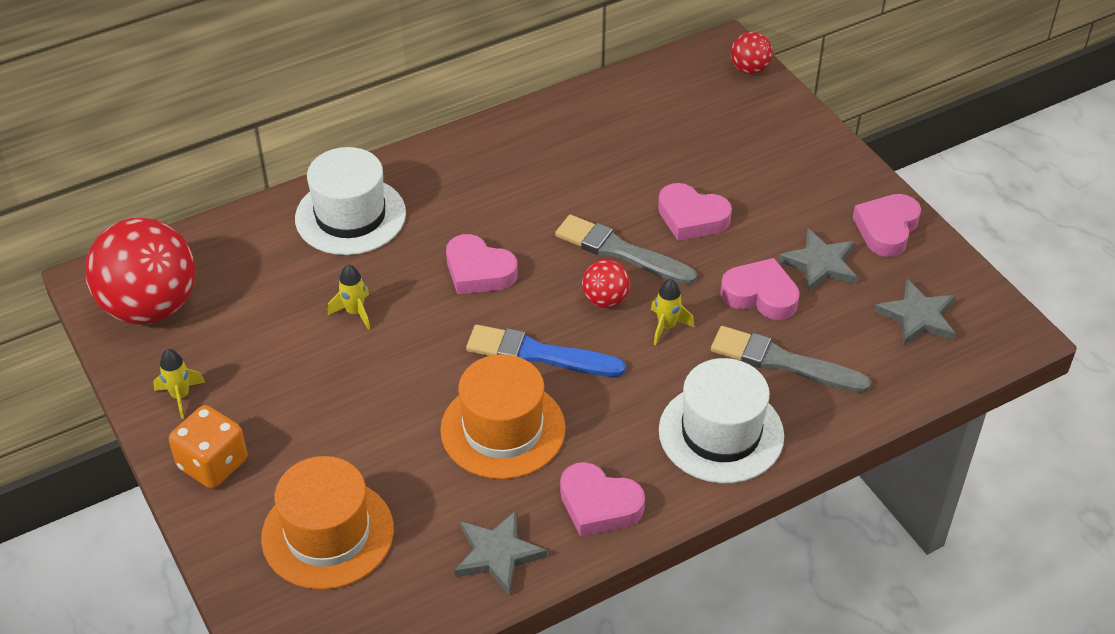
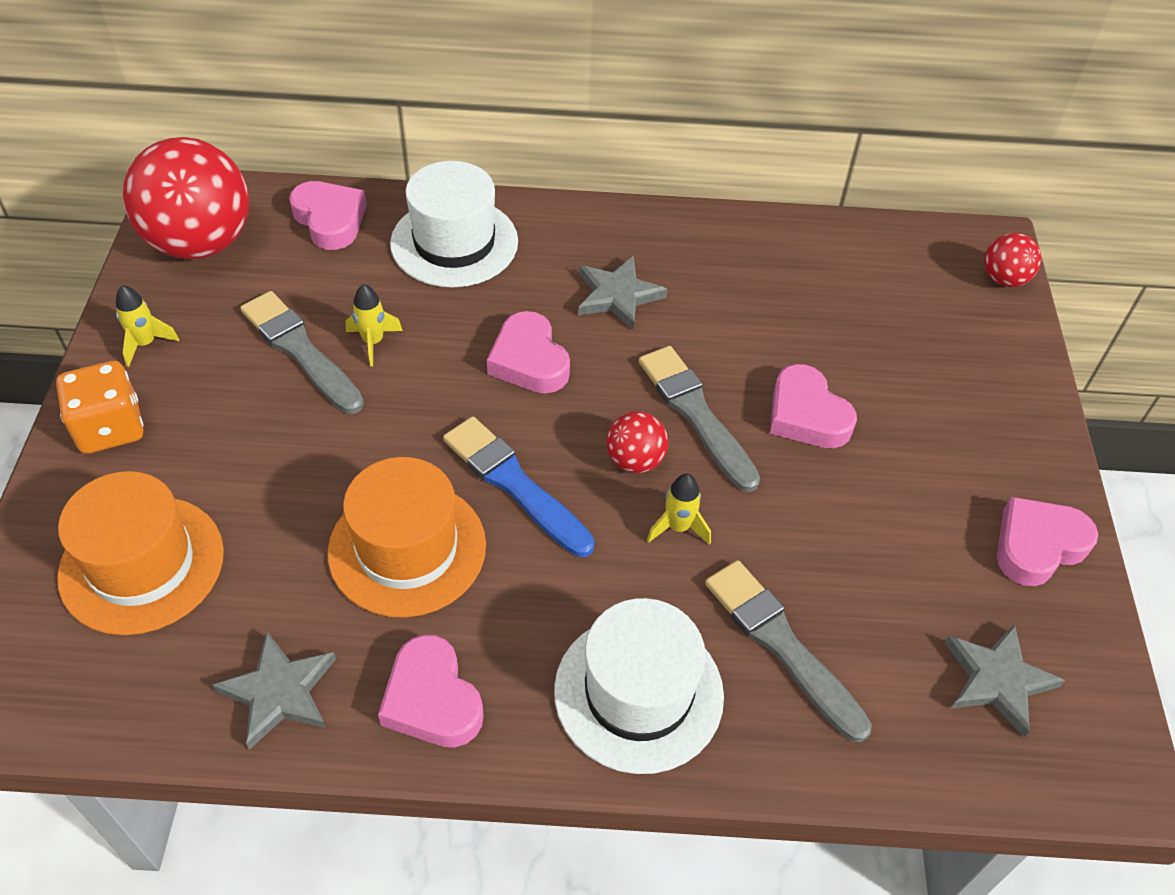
camera: 30 degrees right, 5 degrees up
pink heart [720,258,800,320] -> pink heart moved to [289,181,367,250]
grey star [778,228,857,293] -> grey star moved to [578,256,668,330]
none -> grey brush [240,291,364,414]

